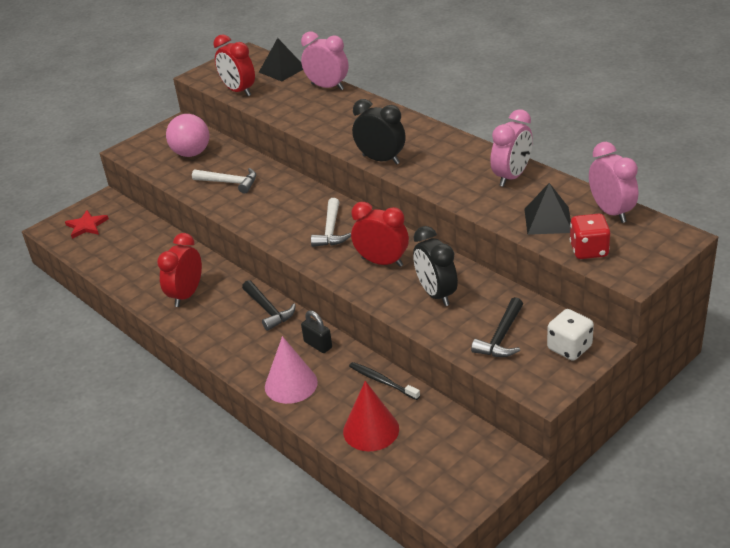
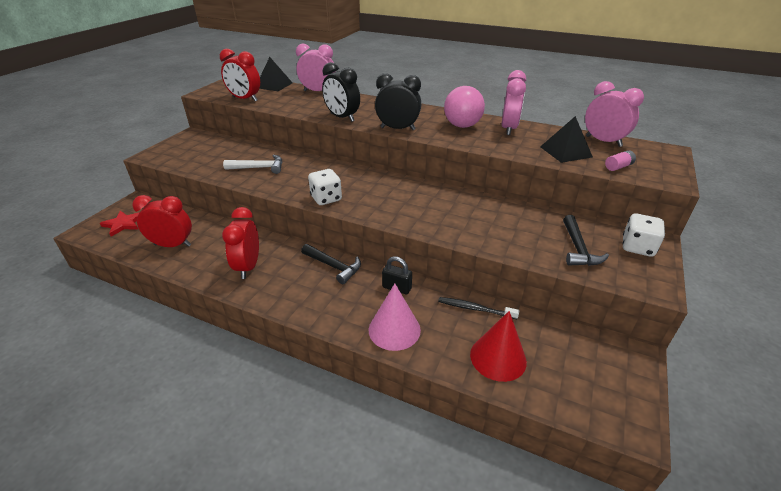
camera: 25 degrees left, 0 degrees up
pink ball [166,114,209,157] -> pink ball moved to [444,86,485,128]
white hammer [311,198,351,247] -> none
red clock [351,202,409,267] -> red clock moved to [132,195,192,247]
black clock [413,226,458,306] -> black clock moved to [322,62,360,122]
red dice [570,214,610,259] -> pink battery [605,150,636,171]
none -> white dice [308,169,342,205]

